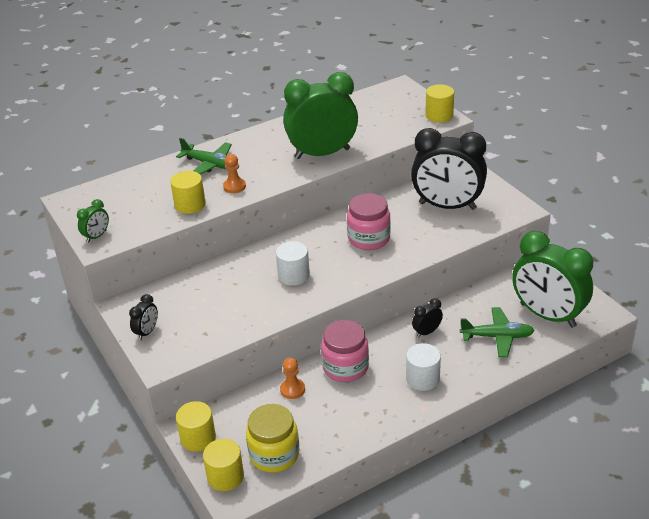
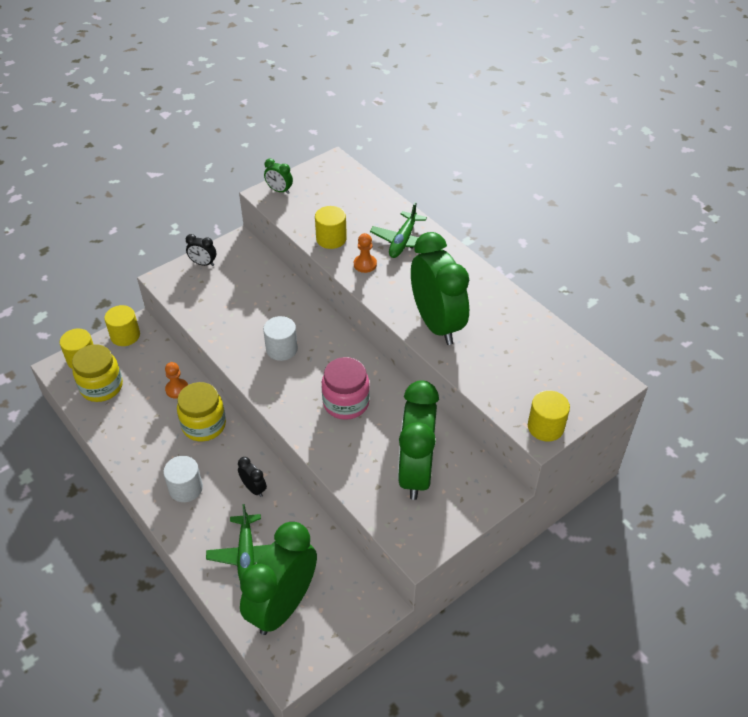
camera: 80 degrees right, 10 degrees up
pink jar [321,320,369,382] -> yellow jar [177,382,226,441]
black clock [411,128,487,210] -> green clock [398,380,439,500]

